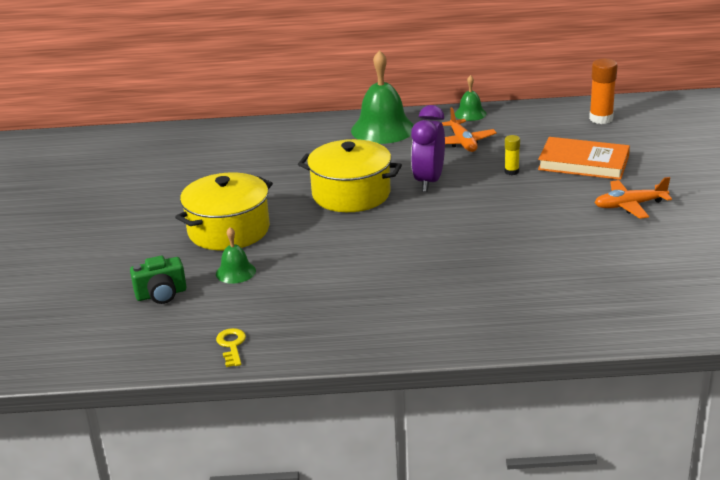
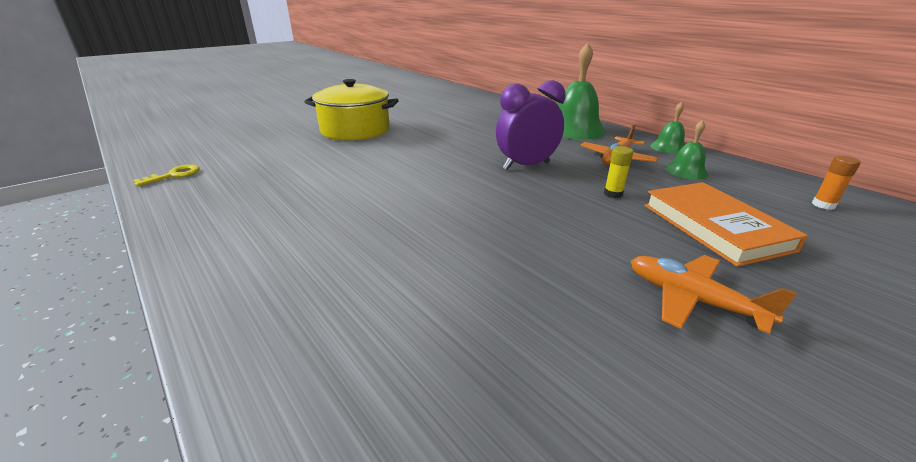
camera: 50 degrees right, 0 degrees up
green camera [130,256,187,304] -> none
green bell [216,227,256,284] -> green bell moved to [665,120,708,180]
yellow pot [298,139,402,212] -> none
orange glue stick [589,58,618,124] -> orange glue stick [812,155,861,210], size x0.58

